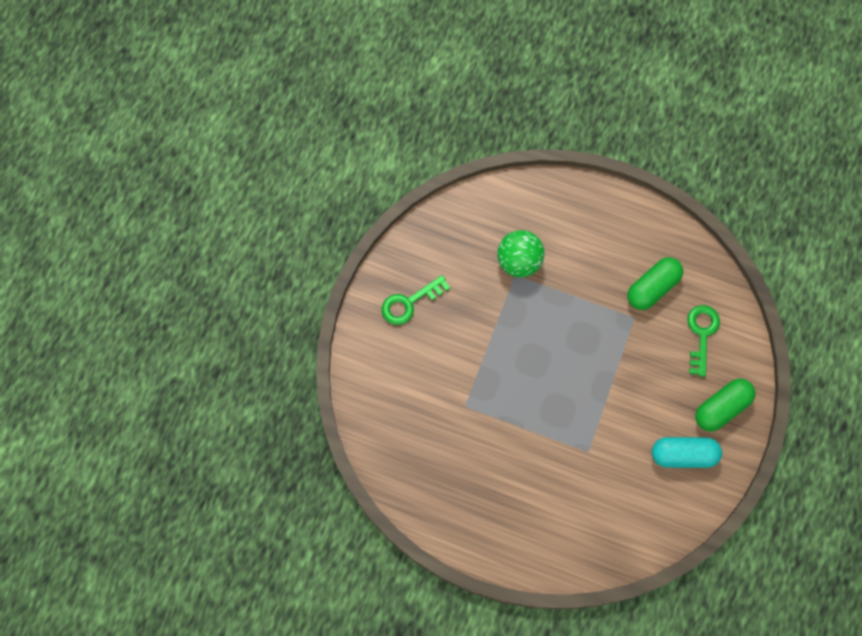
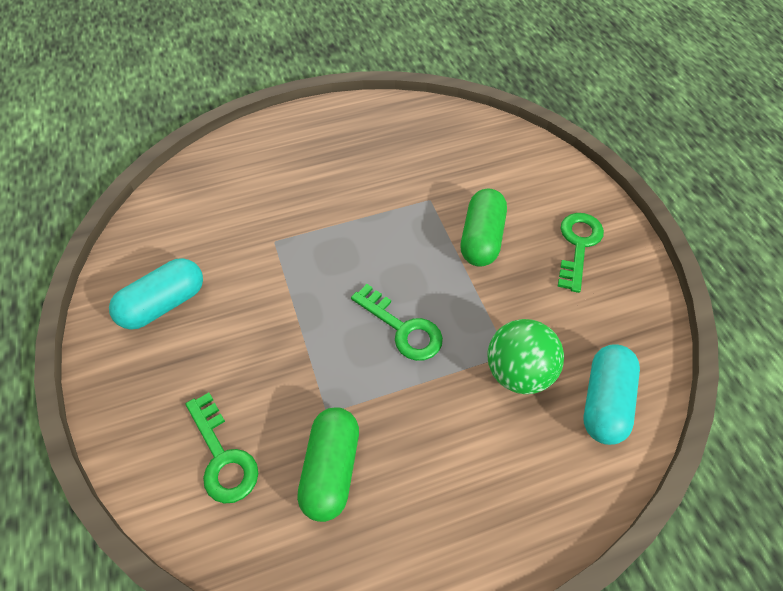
camera: 140 degrees right, 15 degrees down
green capsule [695,379,755,432] -> green capsule moved to [461,189,507,267]
none -> green key [351,284,443,361]
none -> turquoise capsule [584,344,640,445]

